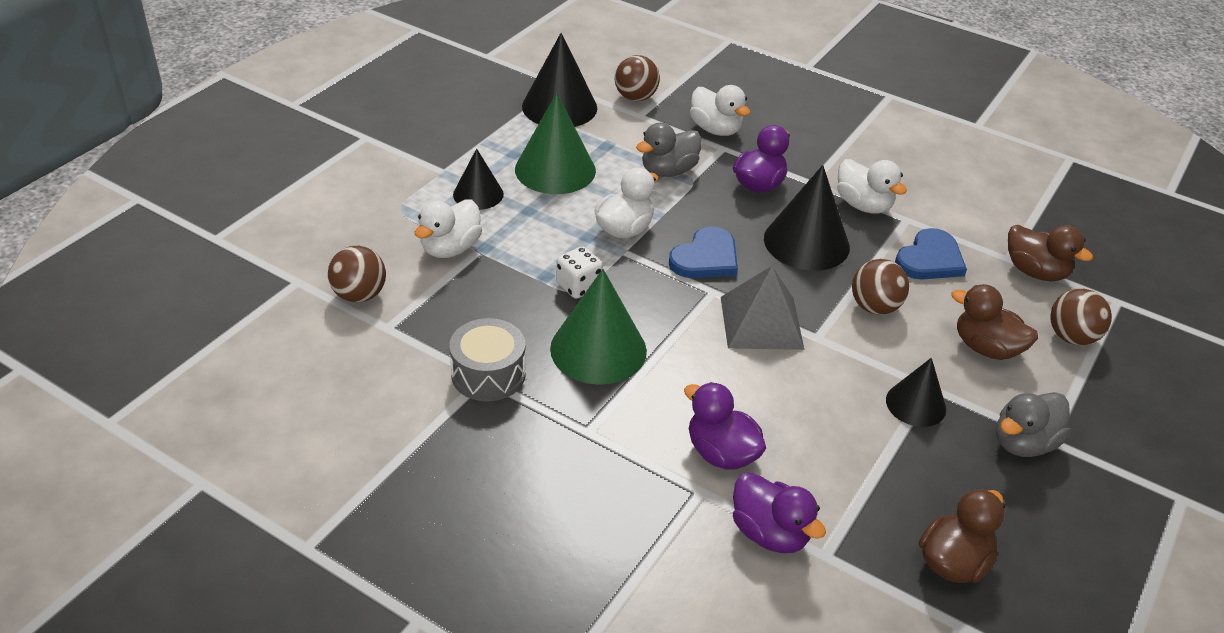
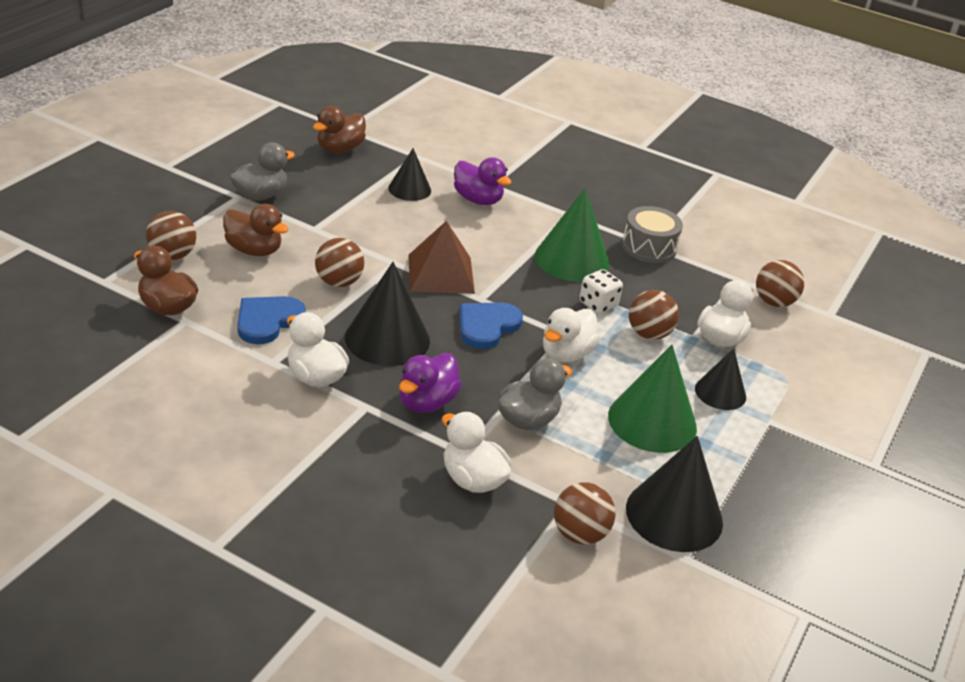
camera: 175 degrees right, 5 degrees down
grey pyramid [721,266,805,350] -> brown pyramid [408,221,475,294]
purple duck [733,472,826,553] -> none
black cone [886,358,946,427] -> black cone moved to [388,148,431,201]
none -> brown ball [629,290,679,340]

